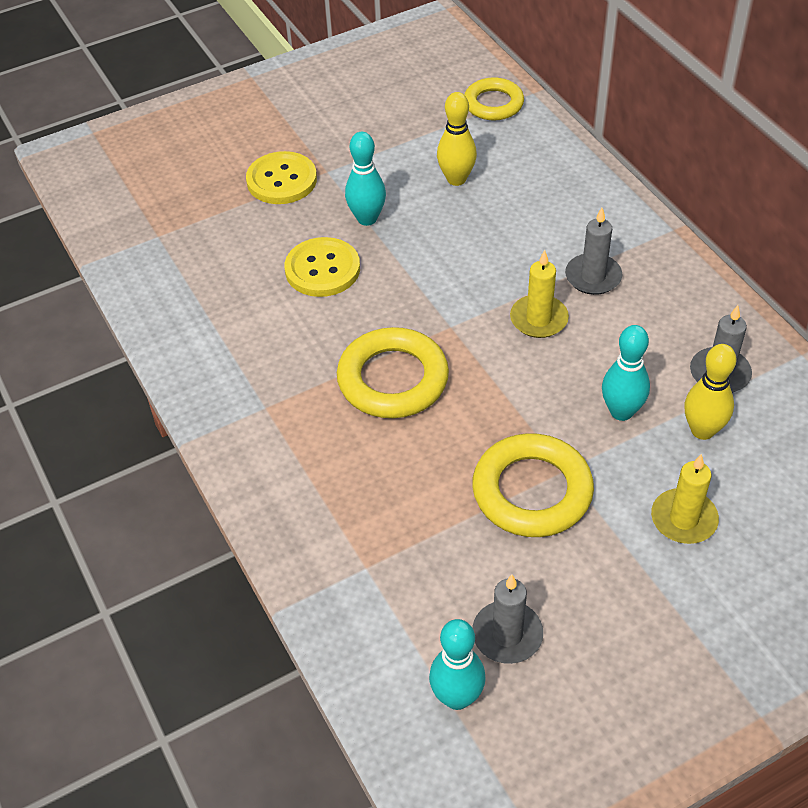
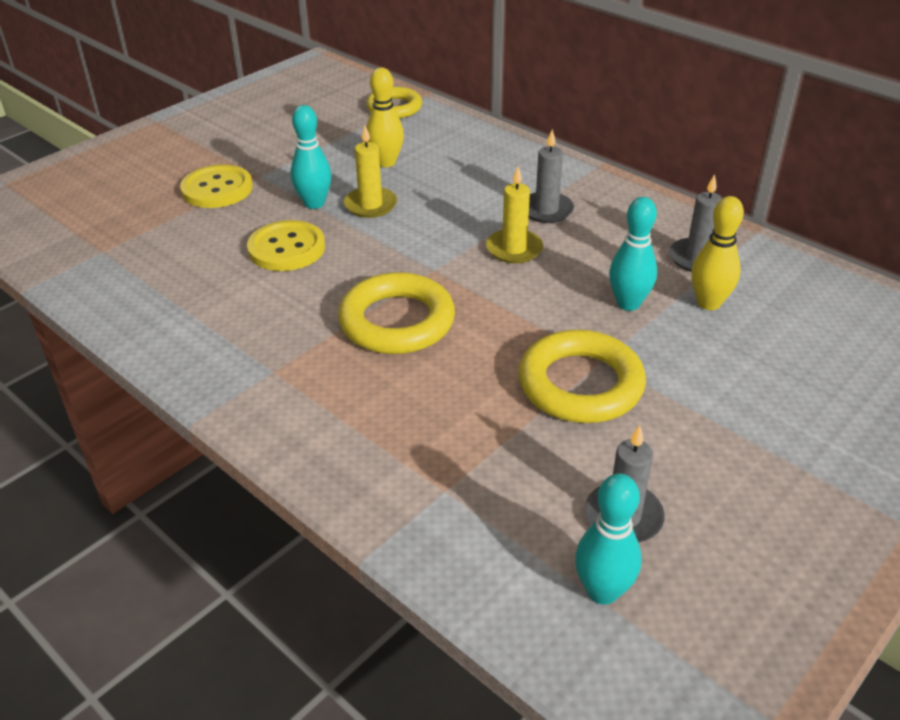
camera: 20 degrees left, 10 degrees down
yellow candle [651,454,719,544] -> yellow candle moved to [344,126,397,218]

